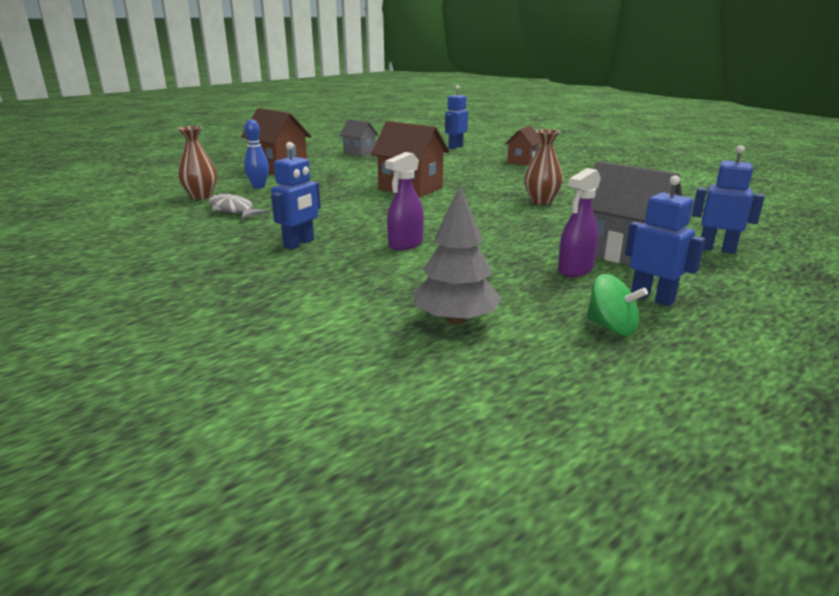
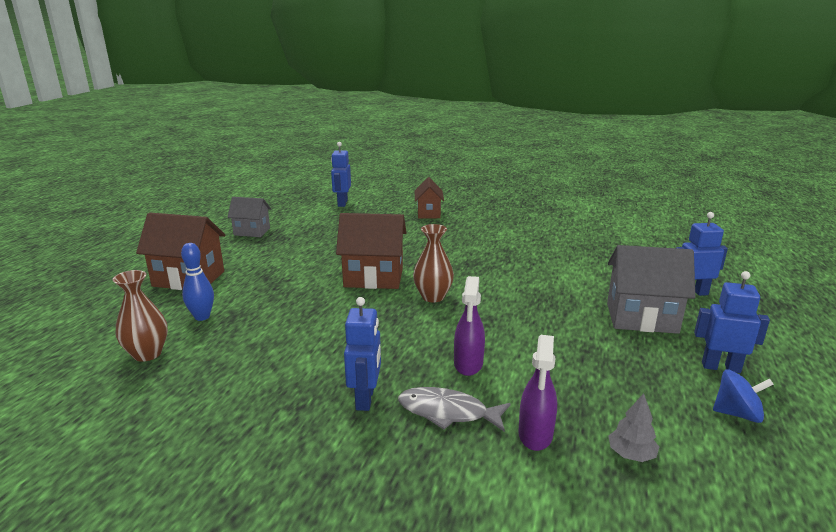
camera: 30 degrees left, 0 degrees up
grey fish [209,194,269,219] -> grey fish moved to [398,387,511,432]
grey tree [414,186,502,325] -> grey tree [609,393,659,462], size x0.57
brown vase [524,129,563,205] -> brown vase moved to [413,224,454,302]
purple spray bottle [558,168,601,277] -> purple spray bottle moved to [519,335,557,451]
green spinning top [586,274,648,336] -> blue spinning top [713,369,774,423]

